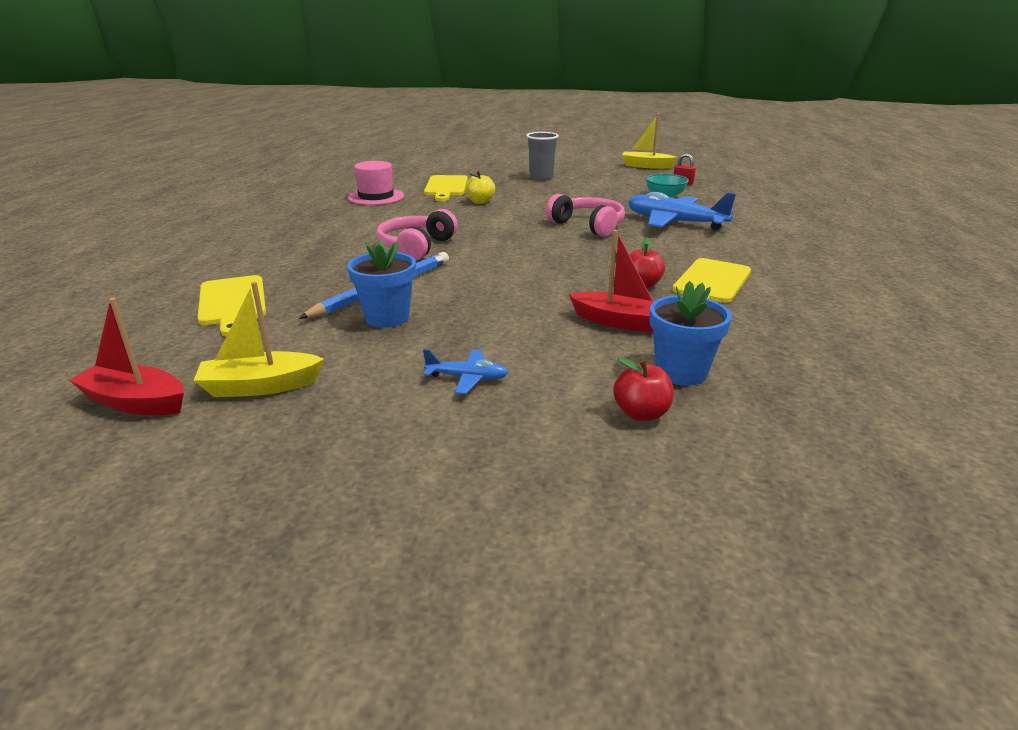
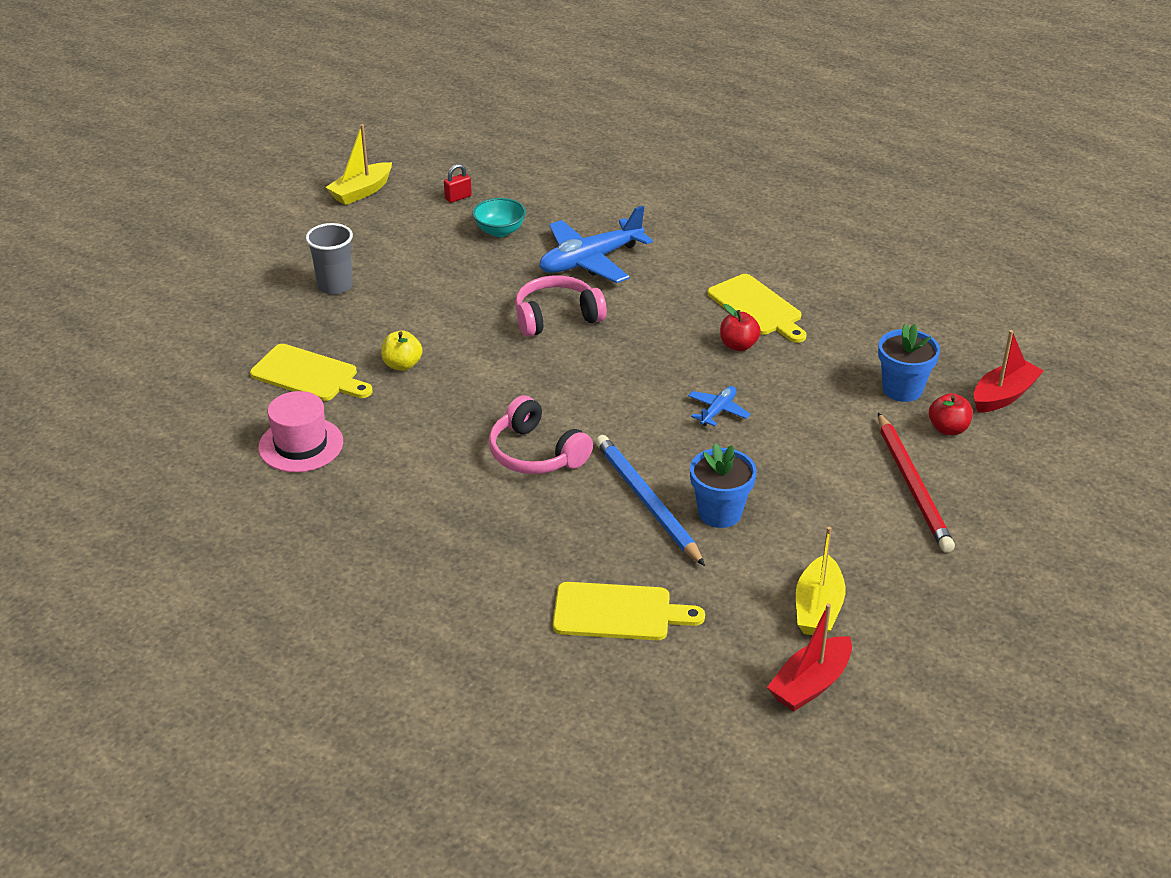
camera: 65 degrees left, 10 degrees up
blue plane [423,349,508,394] -> blue plane moved to [688,386,751,426]
red boat [569,230,654,333] -> red boat moved to [974,330,1044,413]
none -> red pencil [878,412,955,553]

